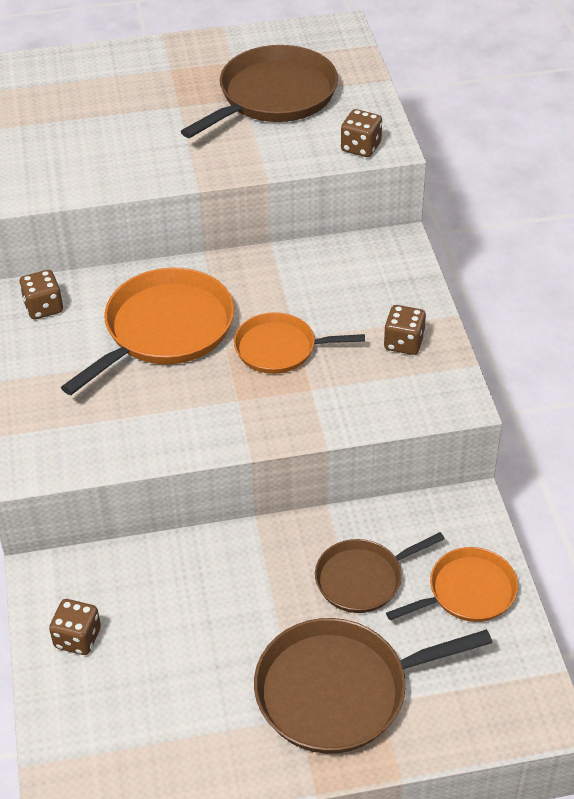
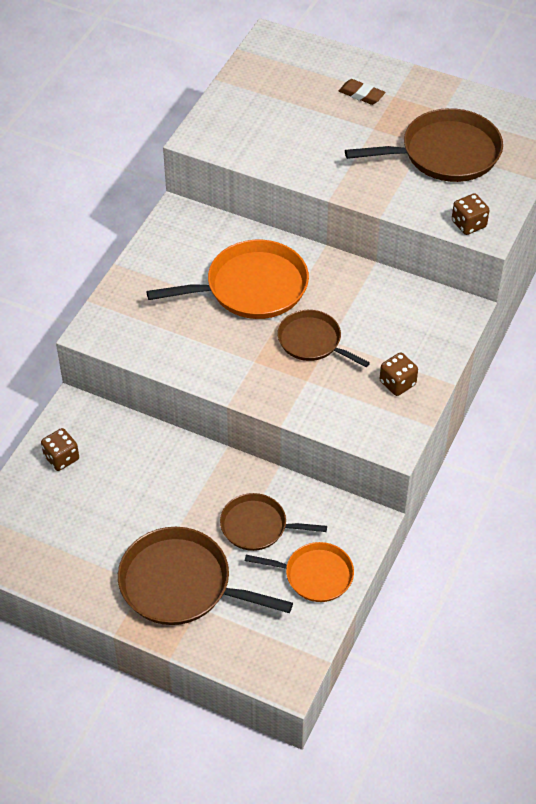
camera: 35 degrees right, 5 degrees up
brown dice [19,270,63,319] -> none
orange pan [234,312,365,374] -> brown pan [277,310,370,367]
none -> brown eraser [339,79,385,105]

